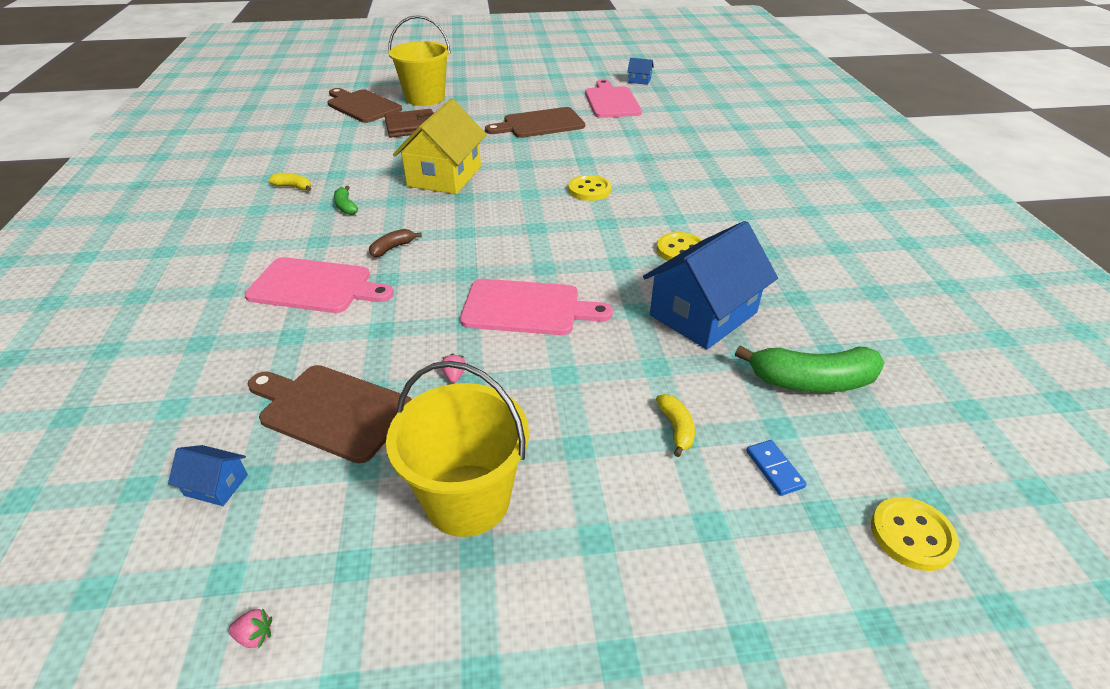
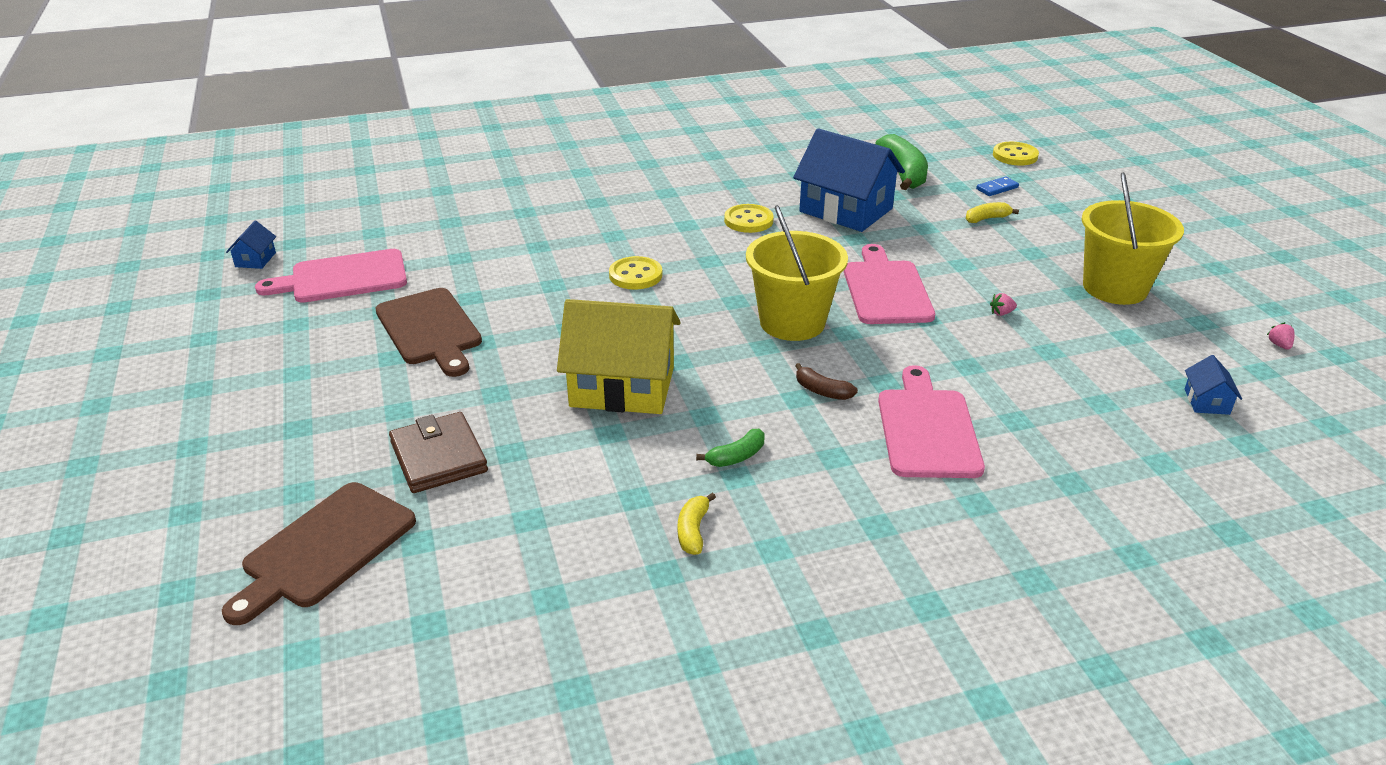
camera: 100 degrees left, 5 degrees down
brown cutting board [248,365,412,463] -> none
yellow bucket [388,15,451,106] -> yellow bucket moved to [746,205,848,341]

